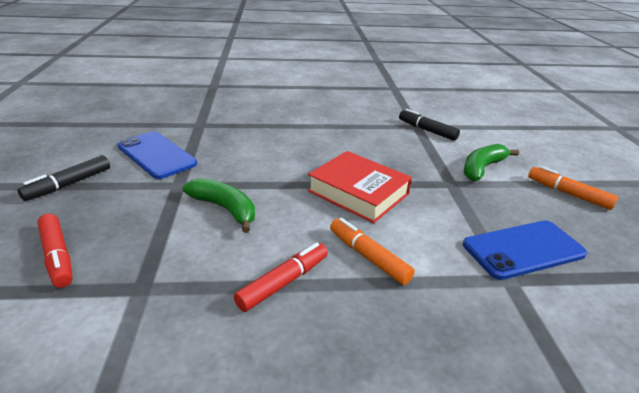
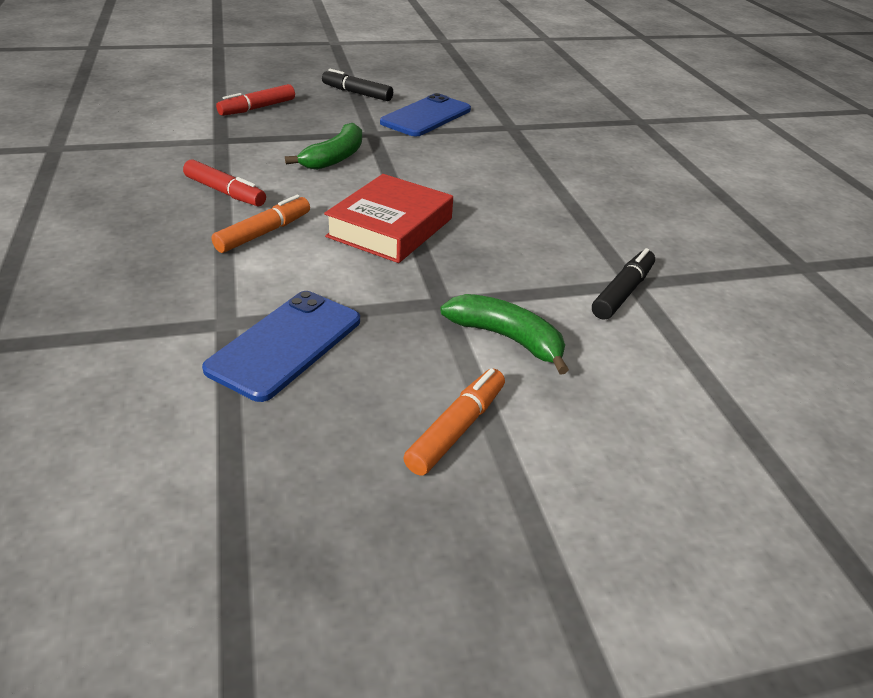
camera: 80 degrees right, 5 degrees up
blue phone [463,220,587,280] -> blue phone turned 60 degrees clockwise [202,291,360,402]

